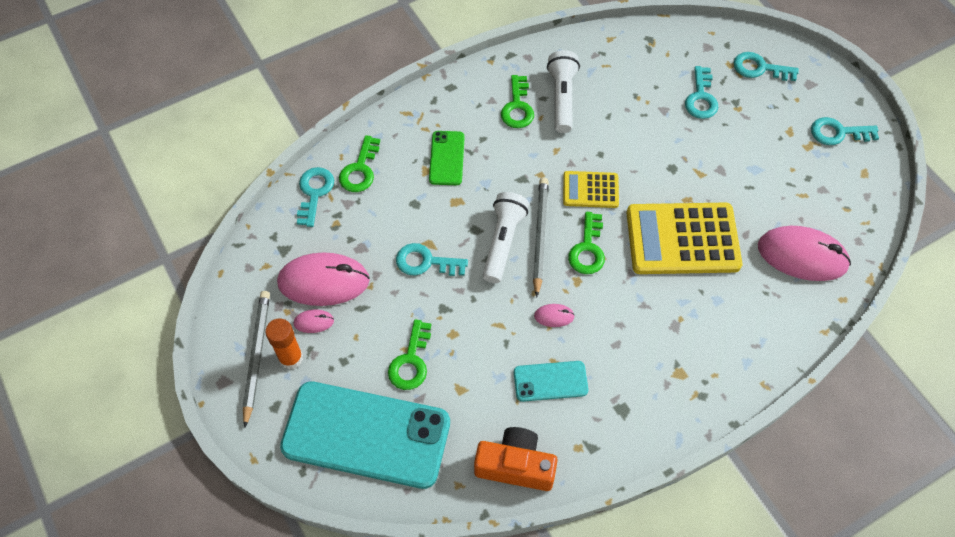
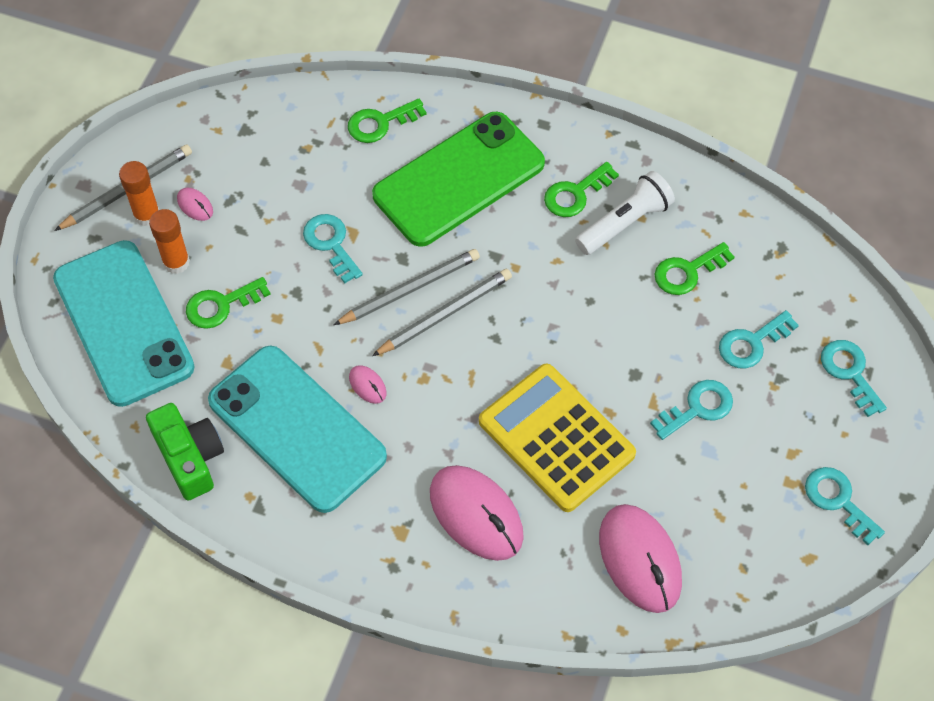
camera: 50 degrees right, 0 degrees up
pink mouse [277,253,370,306] -> pink mouse moved to [430,465,524,561]
turquoise key [297,167,334,227] -> turquoise key moved to [650,380,733,440]
green phone [429,131,465,185] -> green phone [372,112,545,247], size x2.15
orange camera [474,427,558,491] -> green camera [146,403,224,501]
white flashlight [483,192,529,283] -> grey pencil [334,249,480,325]
turquoise phone [514,361,588,402] -> turquoise phone [208,346,387,513], size x2.15
yellow calculator [563,171,619,208] -> none
green key [568,212,605,274] -> green key moved to [655,242,735,295]
none -> orange glue stick [149,209,190,274]

